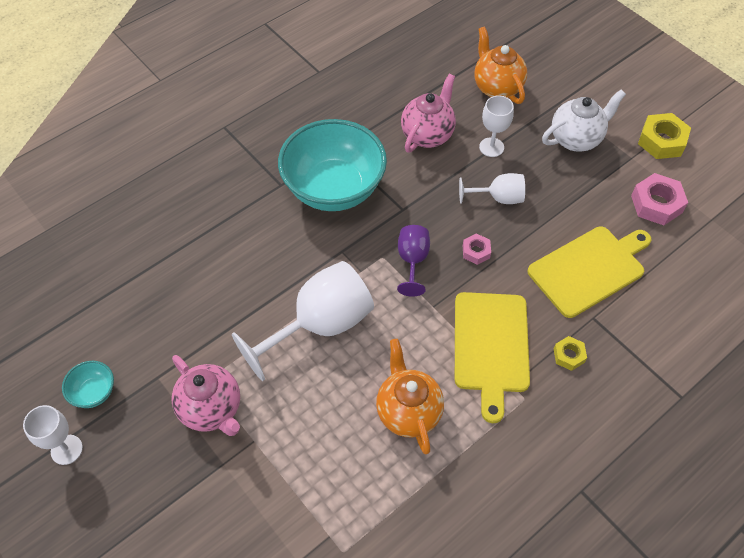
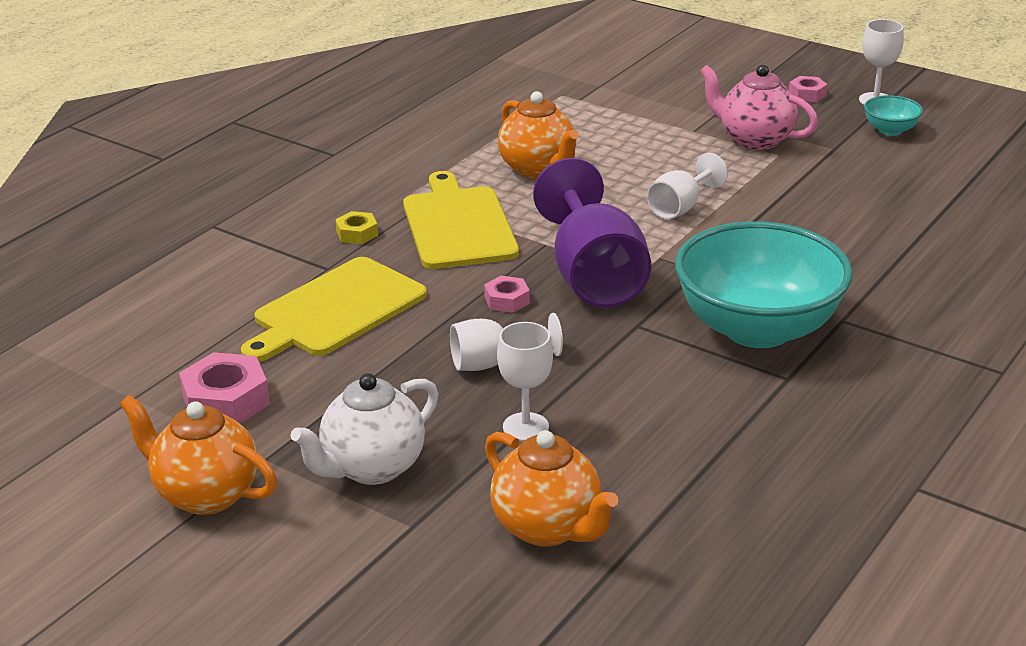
camera: 165 degrees right, 25 degrees down
white goblet [232,261,374,381] -> white goblet [647,153,728,219], size x0.53
purple goblet [397,225,430,297] -> purple goblet [533,158,651,308], size x1.87
pink teapot [401,74,456,153] -> none
yellow nut [638,113,691,159] -> orange teapot [120,395,277,515]
none -> pink nut [789,76,827,102]

